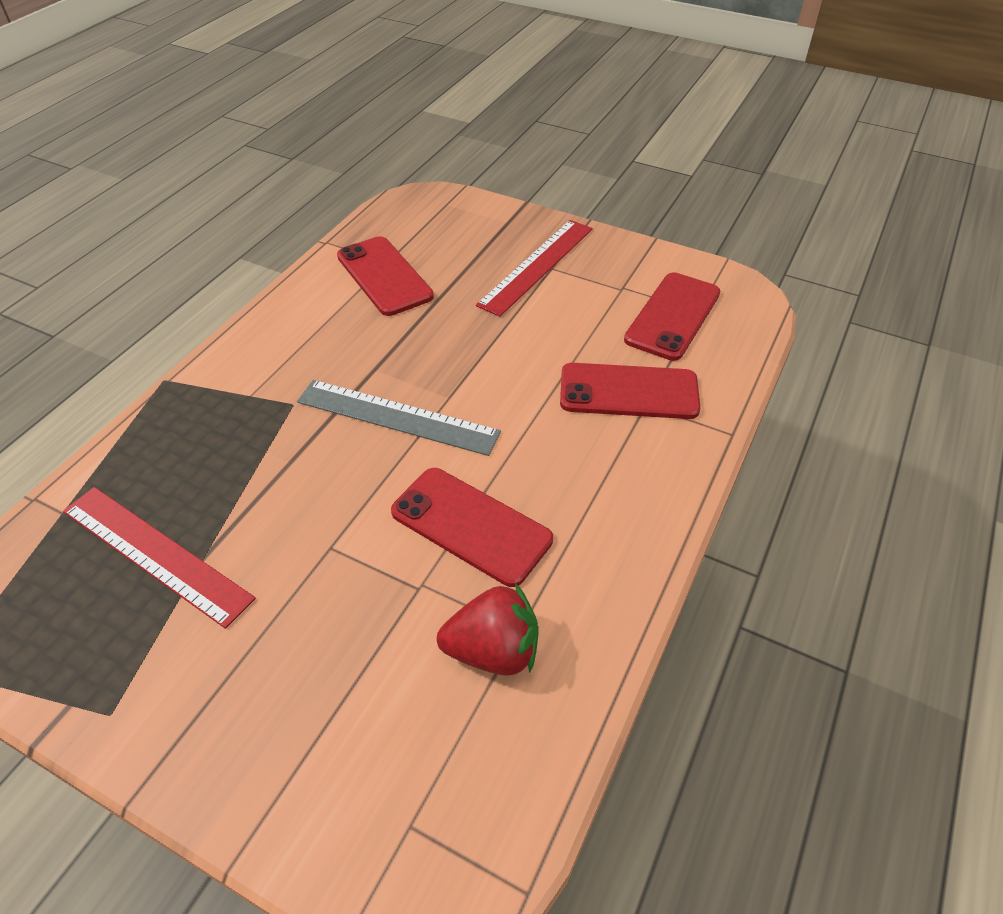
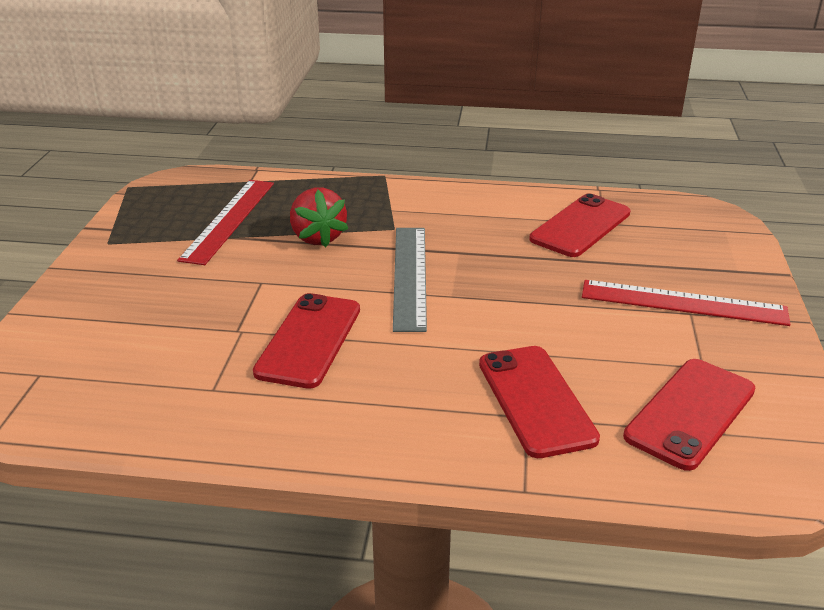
camera: 70 degrees right, 15 degrees down
red strawberry [437,583,539,676] -> red strawberry moved to [290,187,348,247]
red phone [624,272,720,361] -> red phone turned 60 degrees counterclockwise [623,359,755,471]

